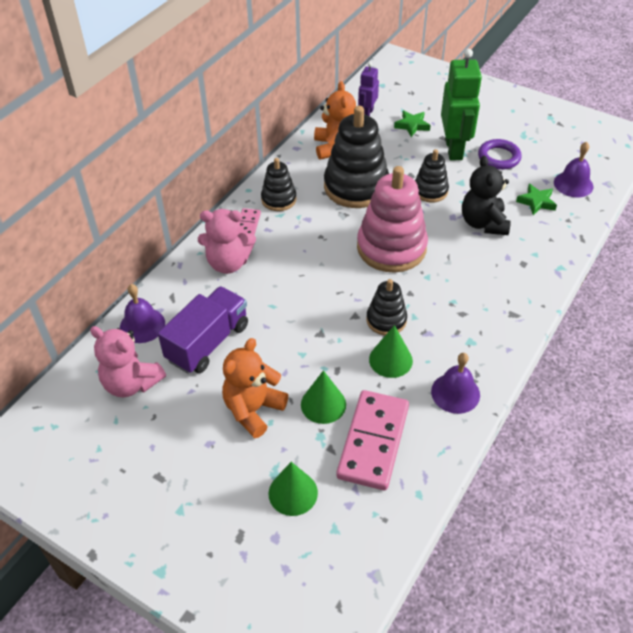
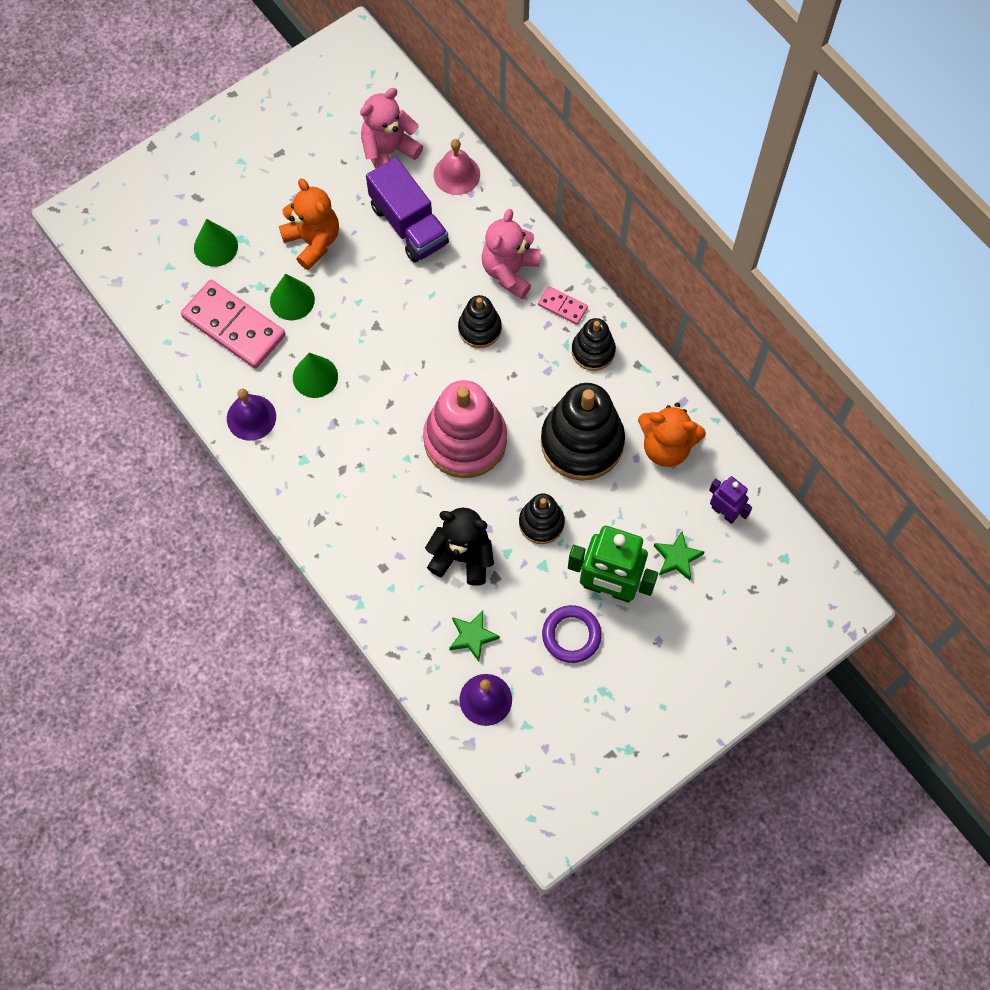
camera: 110 degrees right, 20 degrees up
purple bell [120,284,165,343] -> pink bell [434,139,480,195]
black stacking toy [366,279,407,335] -> black stacking toy moved to [458,295,502,348]

